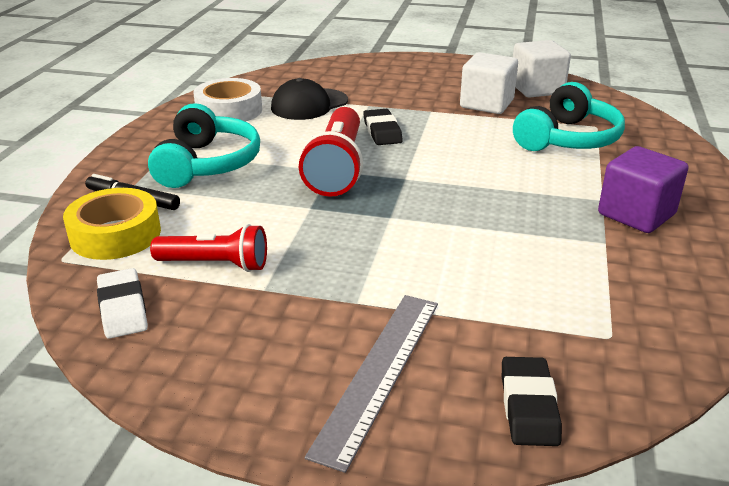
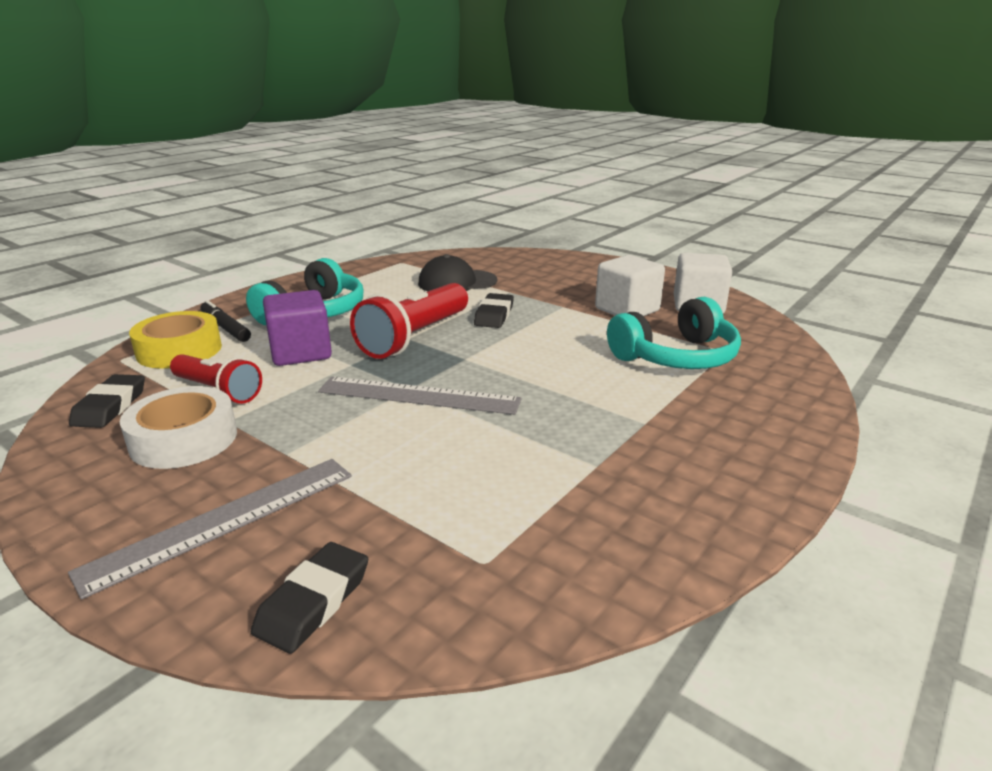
camera: 25 degrees right, 5 degrees down
white eraser [97,268,148,339] -> black eraser [69,374,145,428]
white tape [193,78,262,122] -> white tape moved to [120,386,237,469]
purple cube [598,146,688,233] -> purple cube moved to [263,290,332,366]
none -> grey ruler [318,377,522,415]

